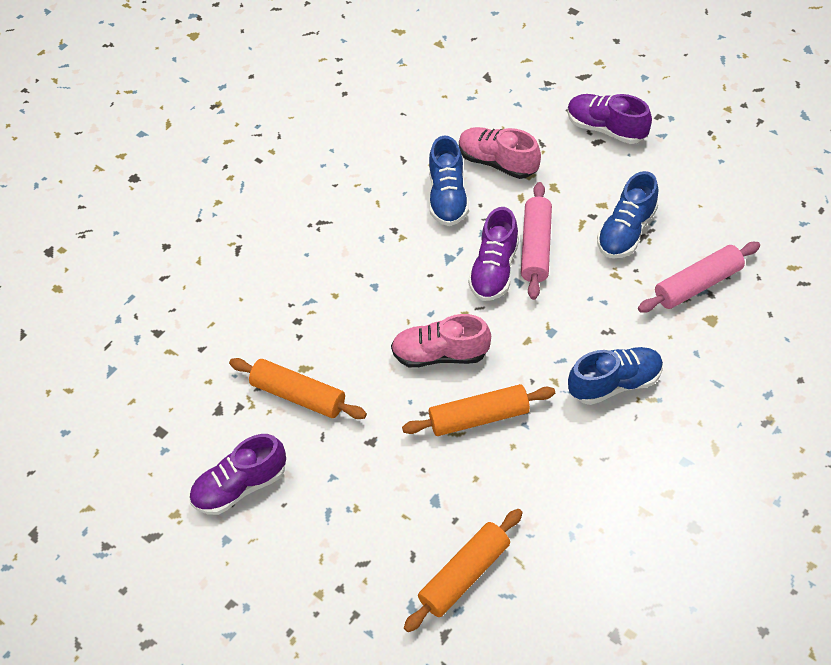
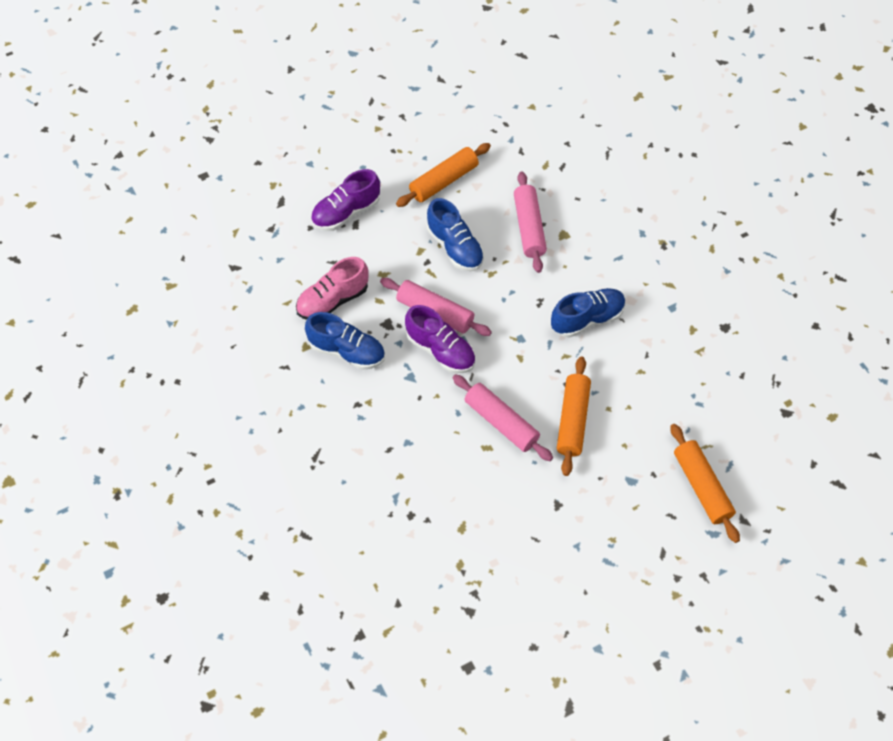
camera: 70 degrees left, 5 degrees up
purple shoe [189,434,286,515] -> none
orange rolling pin [229,358,367,419] -> orange rolling pin moved to [396,143,491,207]
pink shoe [391,314,491,368] -> pink rolling pin [453,374,553,461]
blue shoe [568,347,663,405] -> blue shoe turned 60 degrees clockwise [551,288,626,338]

